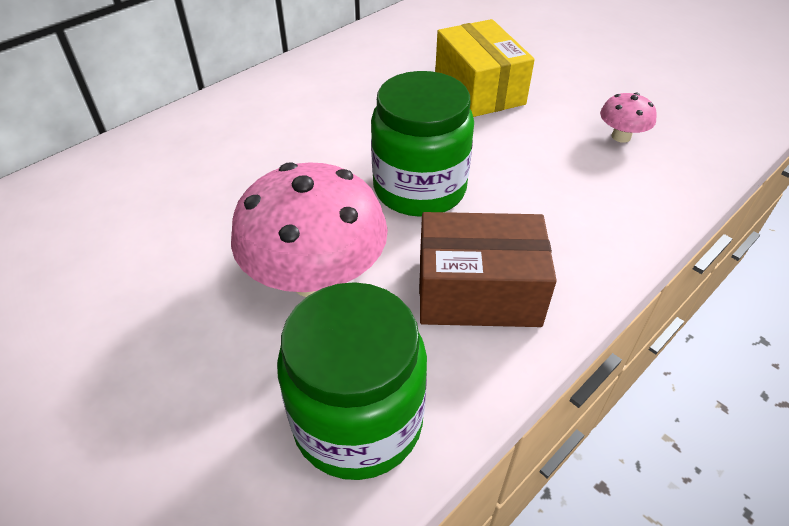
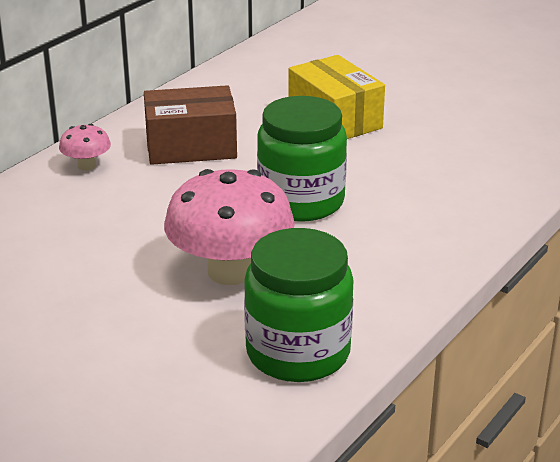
camera: 10 degrees left, 15 degrees down
brown box [419,212,557,327] -> brown box moved to [144,85,237,165]
pink mushroom [600,92,657,143] -> pink mushroom moved to [59,124,111,171]

